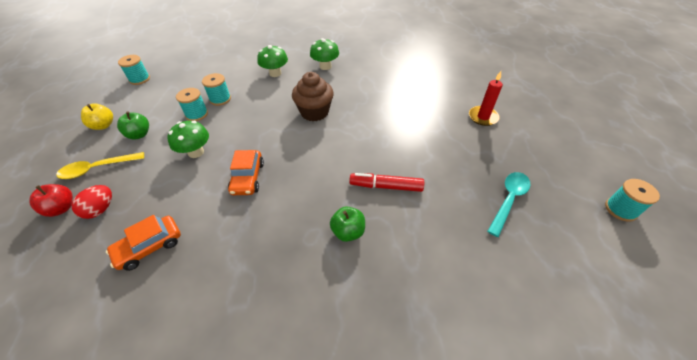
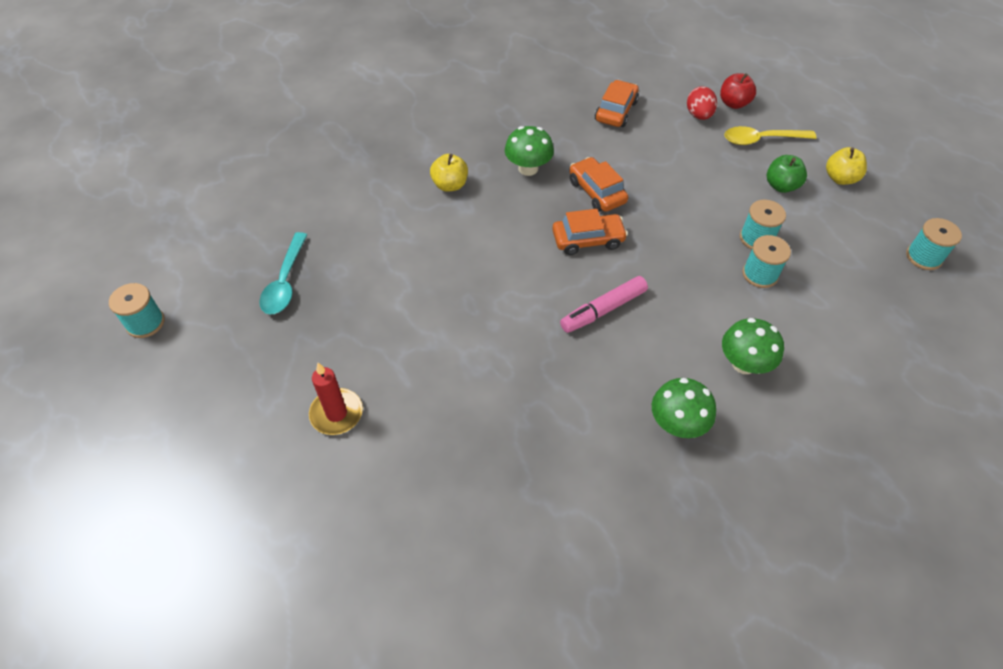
camera: 150 degrees right, 5 degrees up
yellow spoon [56,152,144,179] -> yellow spoon turned 135 degrees counterclockwise [725,126,817,145]
green mushroom [168,121,209,158] -> green mushroom moved to [505,126,554,176]
brown cupcake [292,72,334,121] -> pink marker [560,276,648,333]
green apple [330,206,365,242] -> yellow apple [430,154,468,192]
red marker [349,173,424,192] -> none
none -> orange car [552,209,628,255]

